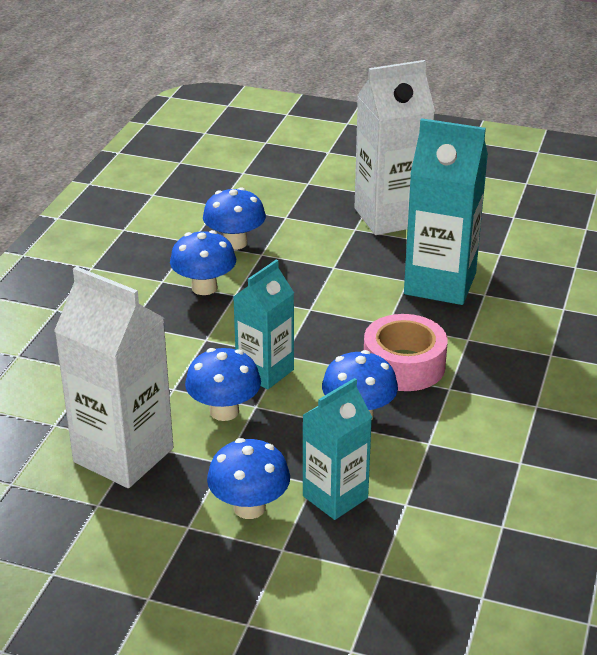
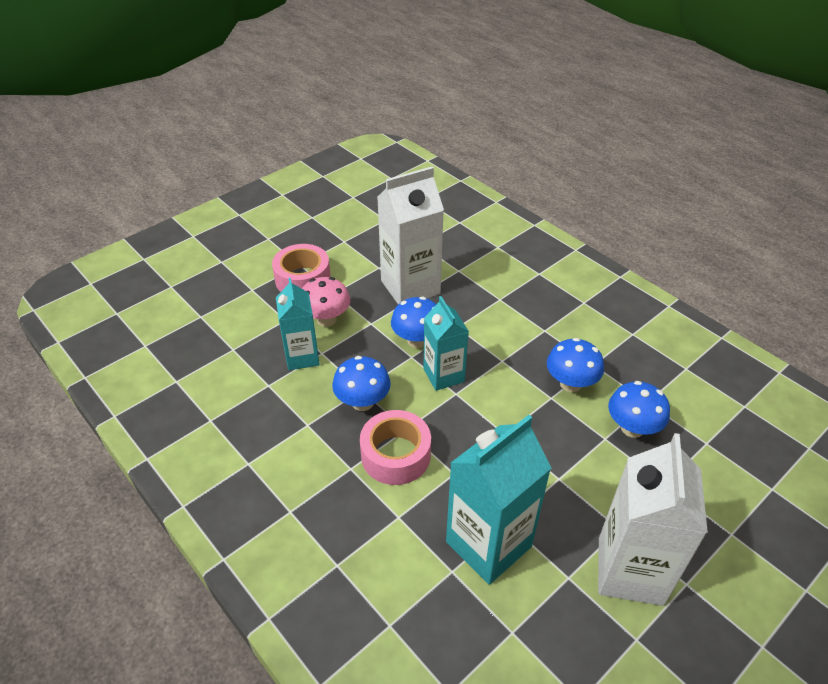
camera: 120 degrees right, 10 degrees up
blue mushroom [207,438,290,519] -> pink mushroom [302,277,350,327]
none -> pink tape [272,244,331,292]

